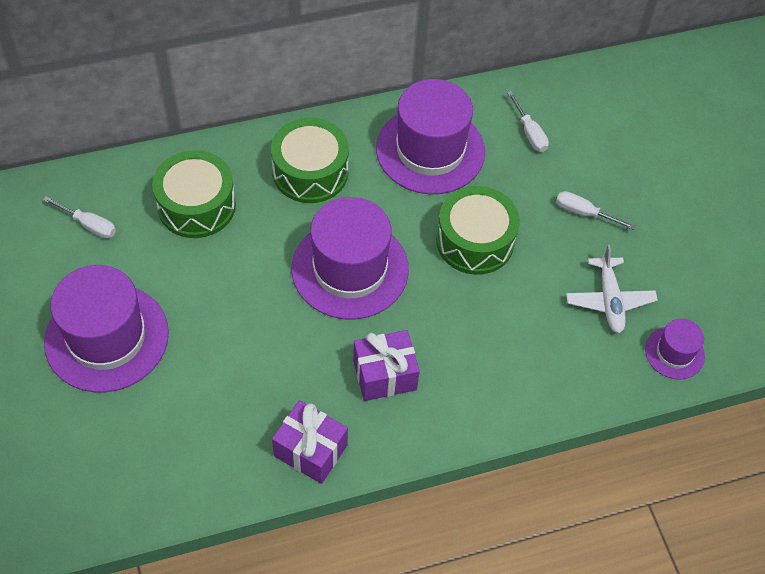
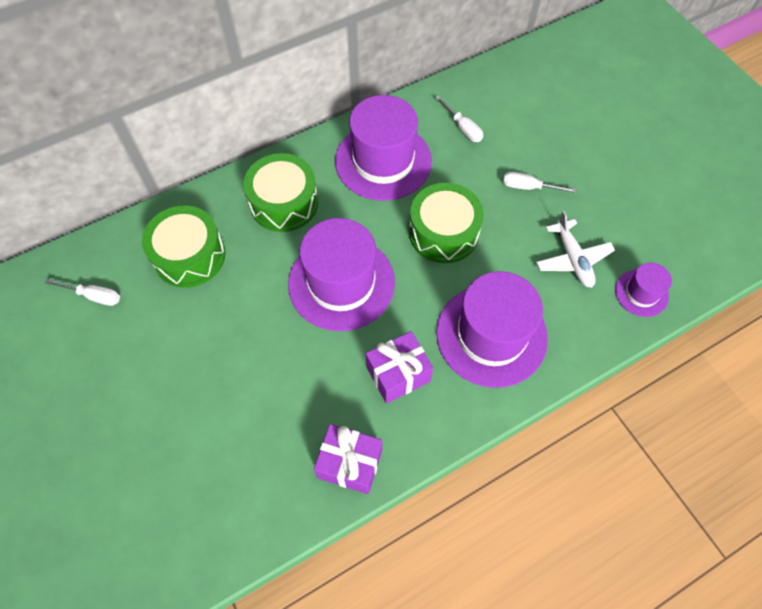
camera: 10 degrees left, 5 degrees up
purple hat [44,265,169,392] -> purple hat moved to [436,271,548,388]

